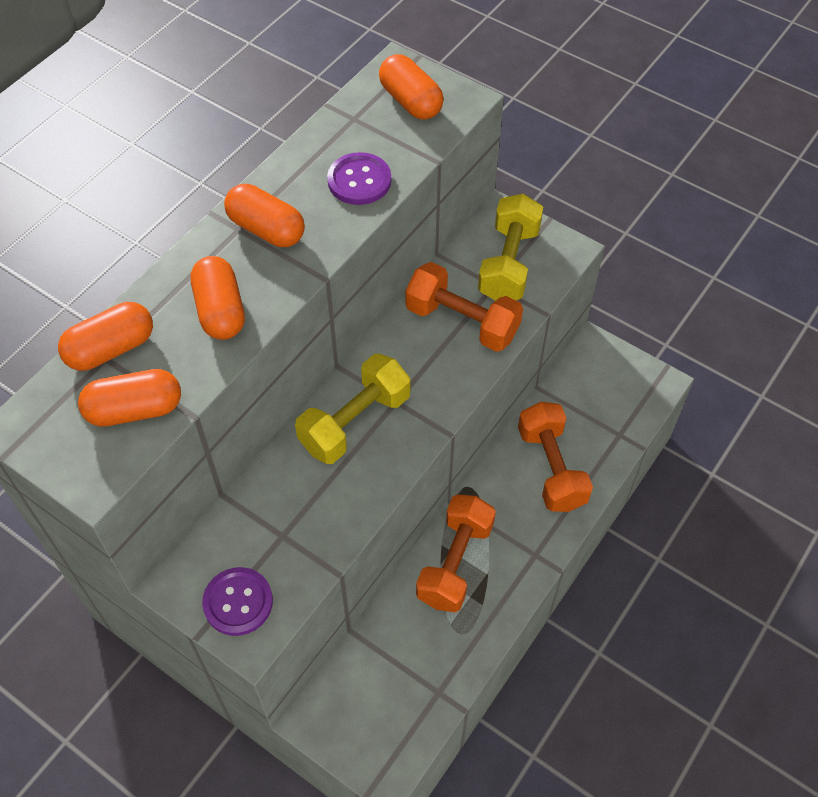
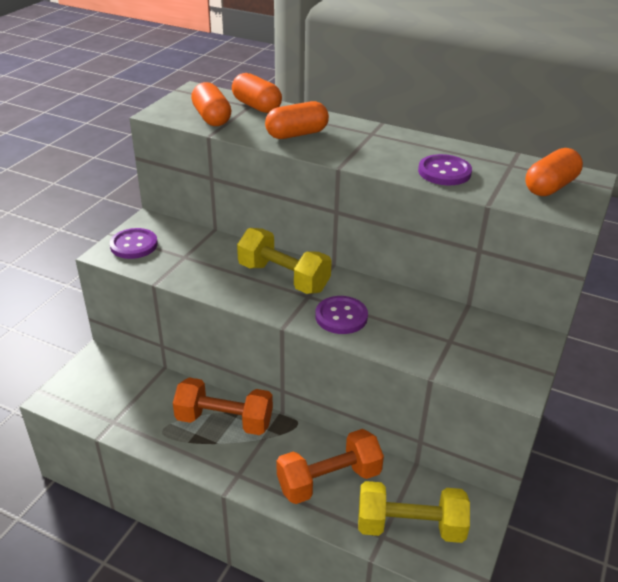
camera: 80 degrees right, 20 degrees down
orange capsule [224,184,305,247] -> none
orange dumbbell [405,262,523,352] -> none
yellow dumbbell [478,194,543,301] -> yellow dumbbell moved to [358,481,470,543]
none -> purple button [315,296,368,334]

